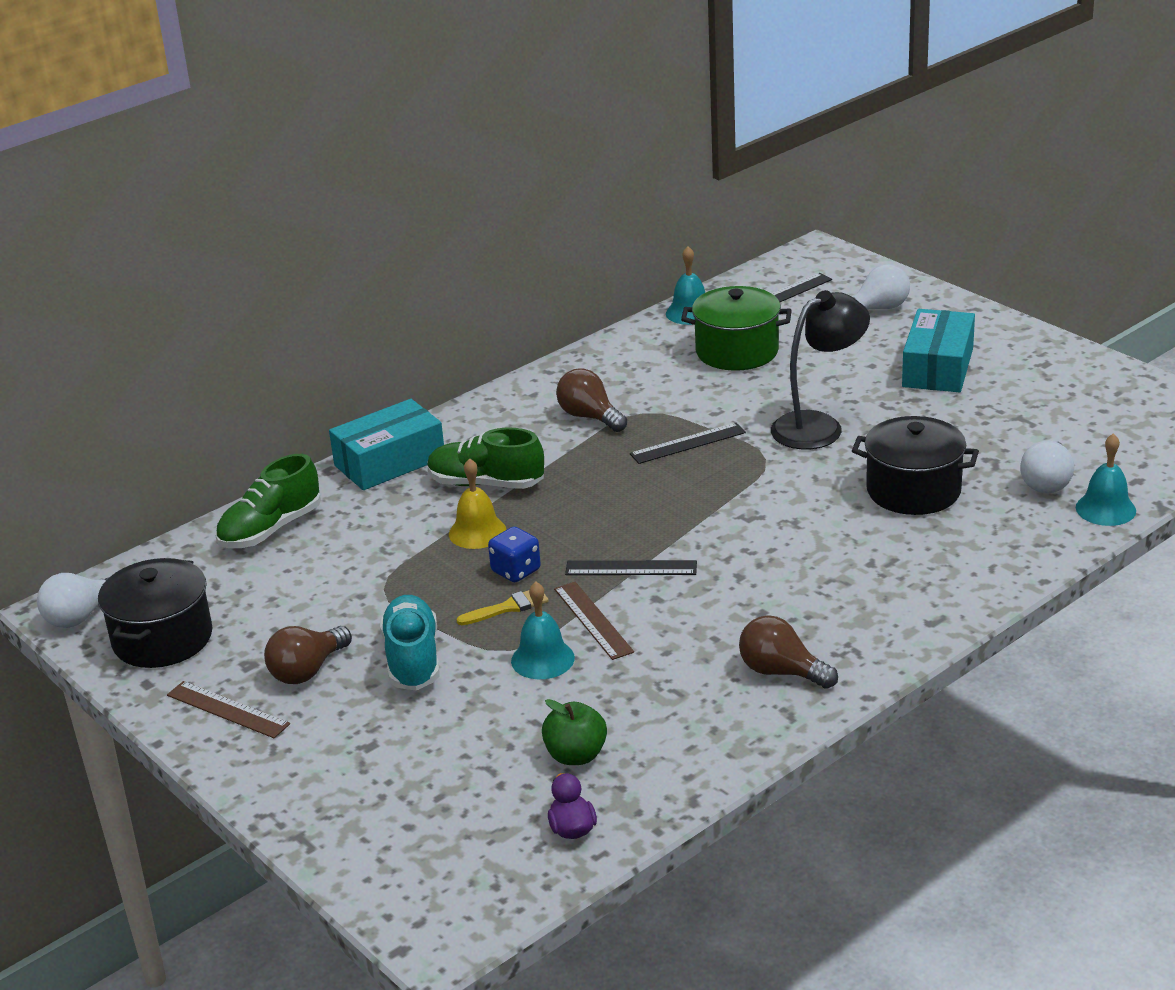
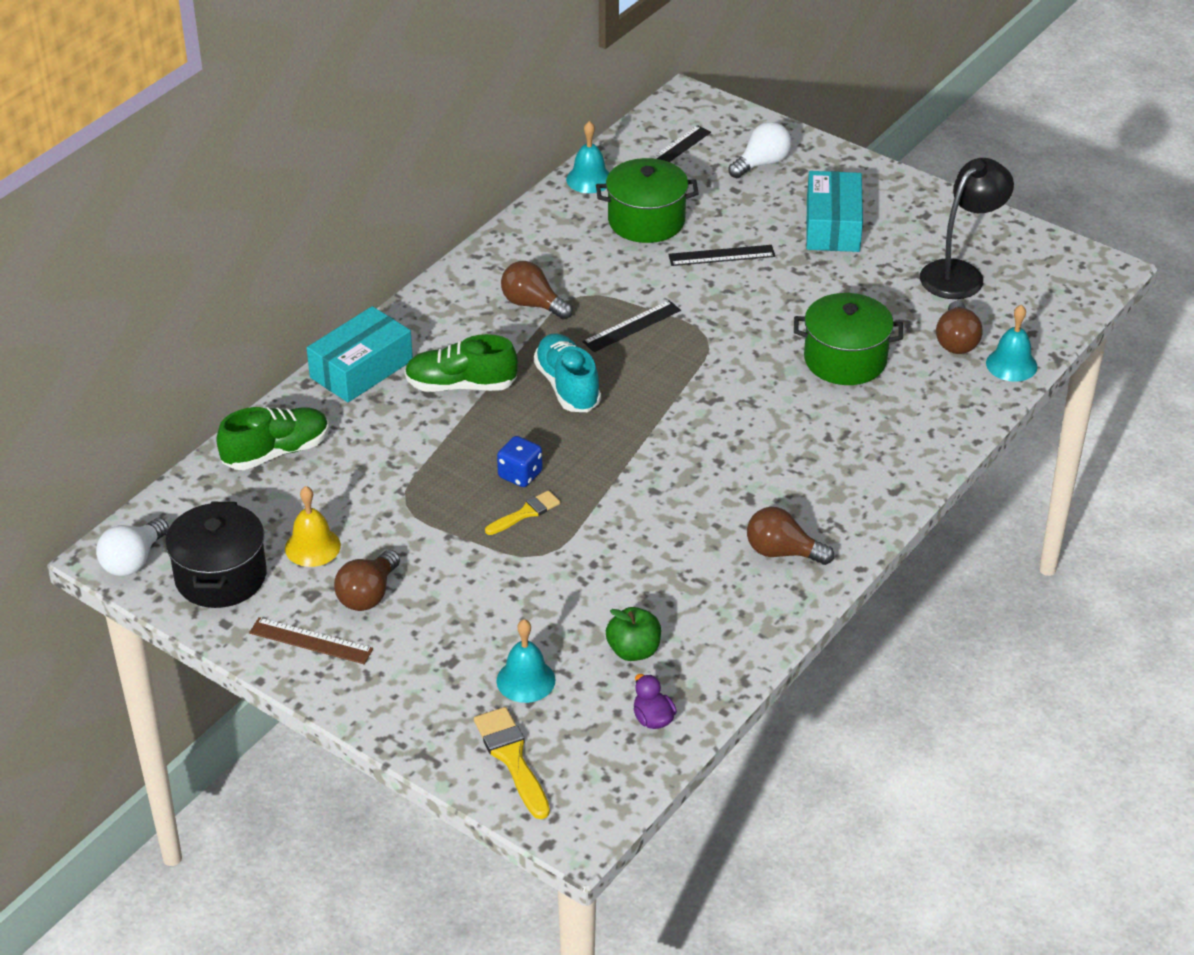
camera: 15 degrees left, 10 degrees up
green shoe [215,454,321,548] -> green shoe turned 150 degrees counterclockwise [216,407,329,470]
turquoise shoe [380,595,440,691] -> turquoise shoe moved to [534,333,601,412]
yellow bell [449,458,506,549] -> yellow bell moved to [285,486,341,567]
turquoise bell [511,582,575,679] -> turquoise bell moved to [497,619,555,703]
brown ruler [554,582,634,660] -> none
black ruler [565,560,697,575] -> black ruler moved to [668,245,775,266]
black lamp [771,290,870,449] -> black lamp moved to [920,158,1014,299]
black pot [852,416,979,515] -> green pot [794,293,903,385]
white light bulb [1020,440,1074,493] -> brown light bulb [936,301,982,354]
none -> yellow brush [474,707,550,819]

